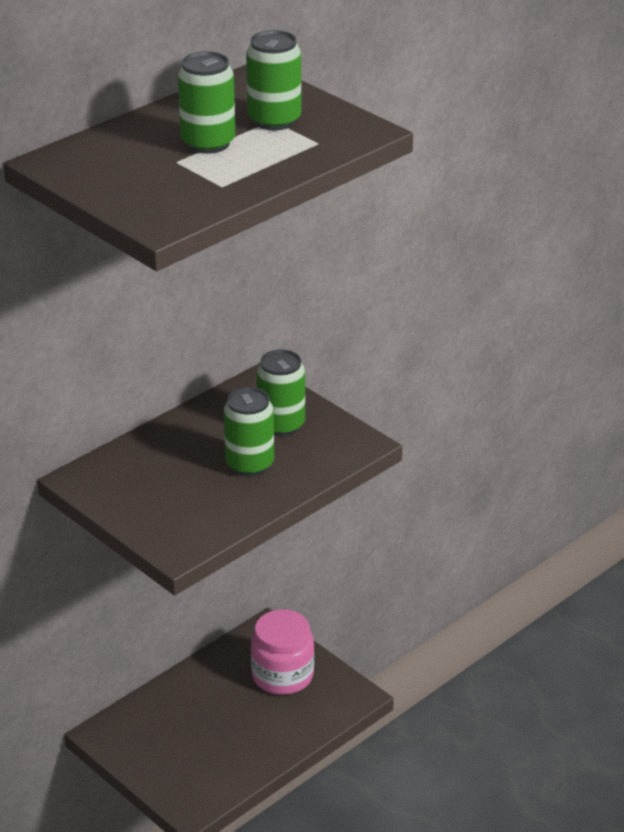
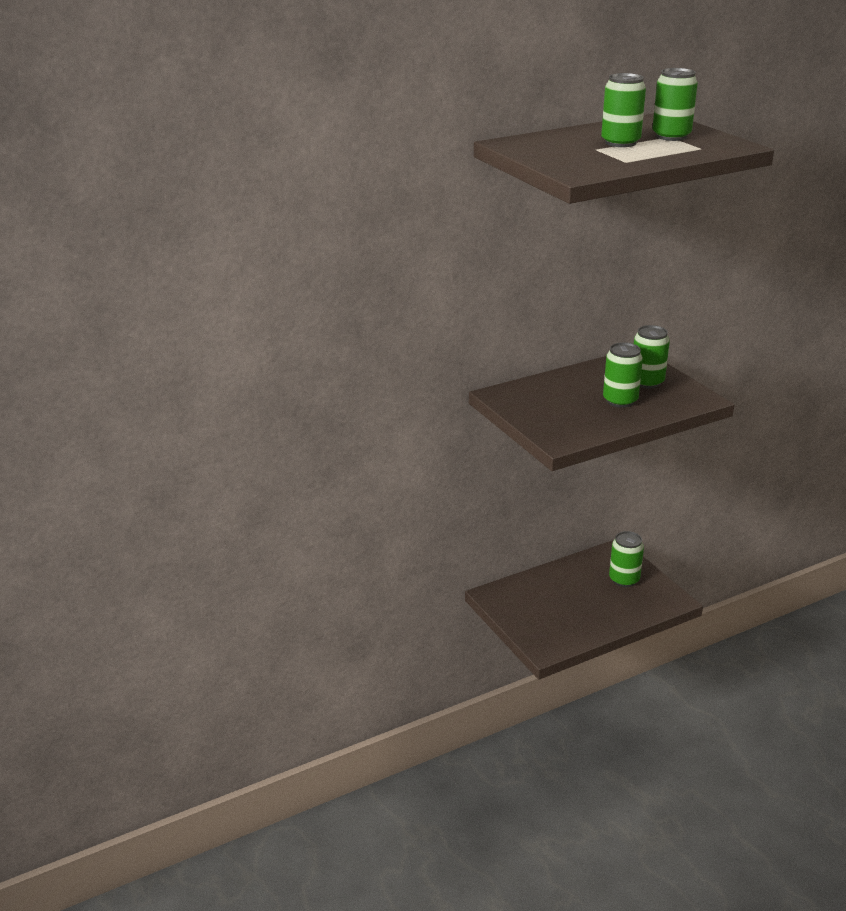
camera: 15 degrees right, 5 degrees down
pink jar [251,609,314,695] -> green can [609,531,644,587]

